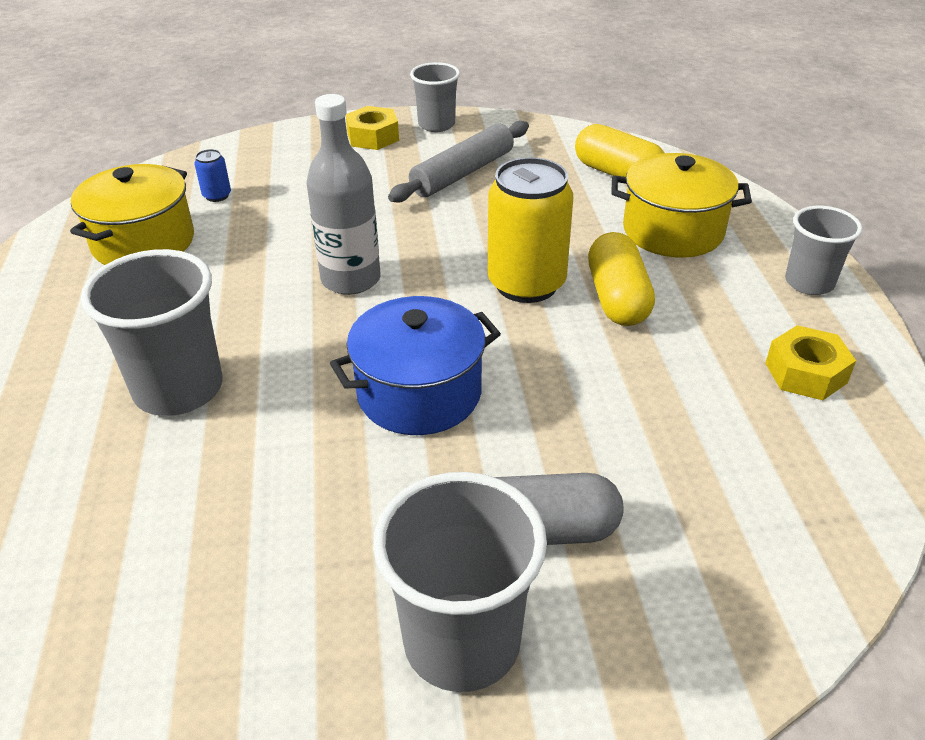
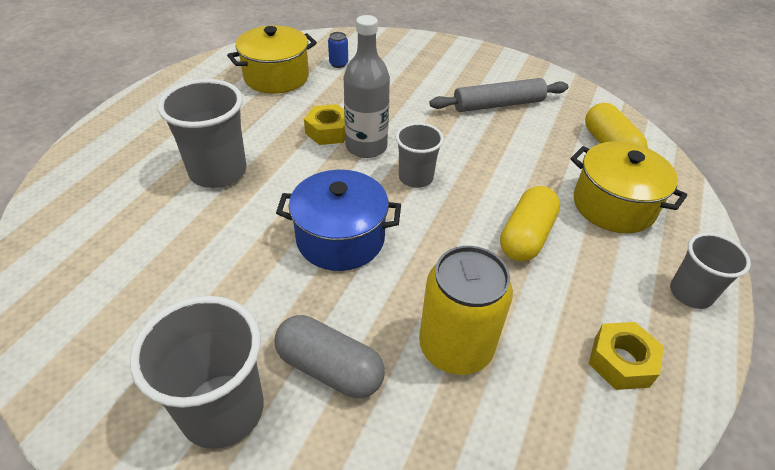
camera: 30 degrees right, 5 degrees up
yellow nut [346,106,399,150] -> yellow nut moved to [304,104,345,145]
grey cup [410,62,460,132] -> grey cup moved to [396,123,444,188]
yellow can [488,157,573,303] -> yellow can moved to [419,246,513,375]

